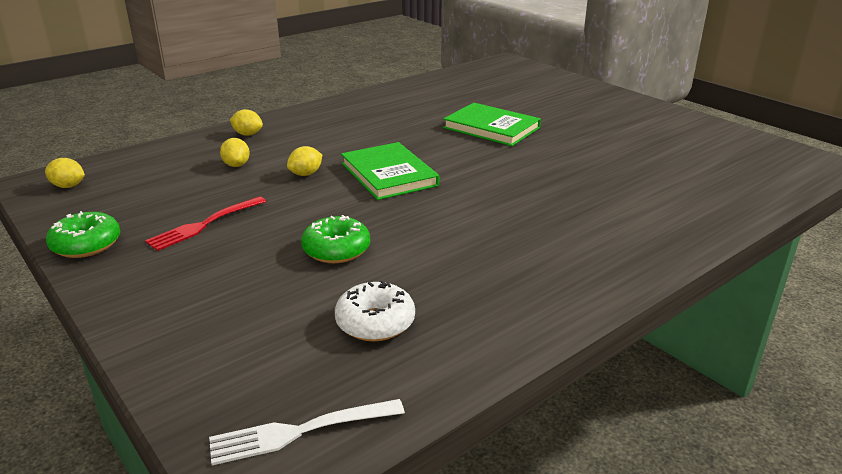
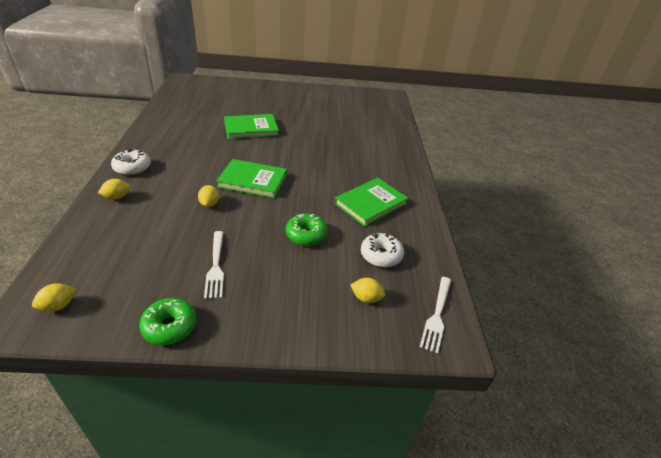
camera: 55 degrees left, 10 degrees up
red fork [145,196,266,251] -> white fork [204,231,224,299]
yellow lemon [220,138,250,167] -> yellow lemon moved to [351,278,385,303]
none -> white donut [111,149,151,175]
none -> green book [334,178,409,227]

